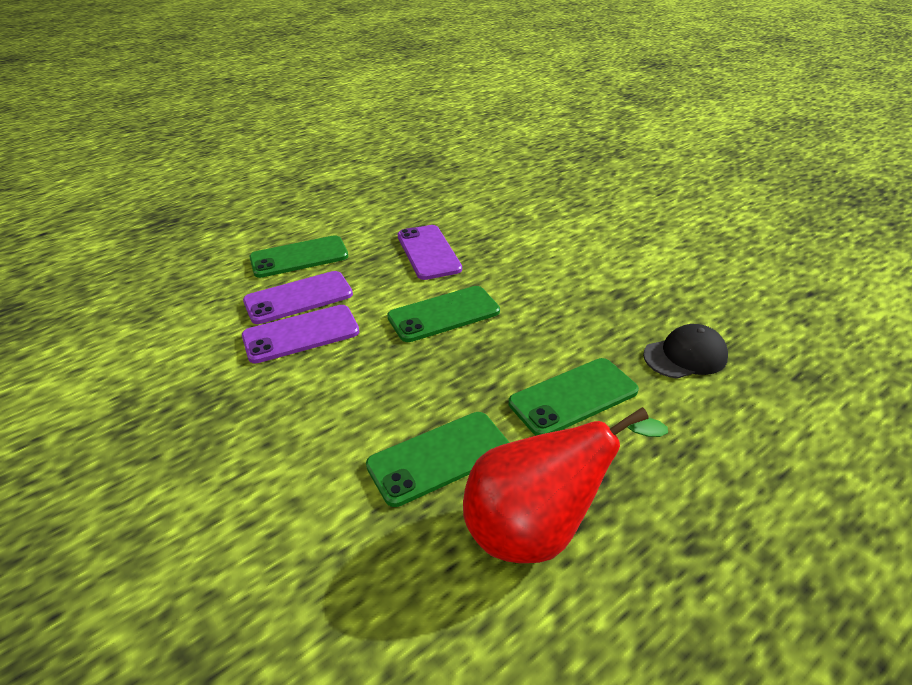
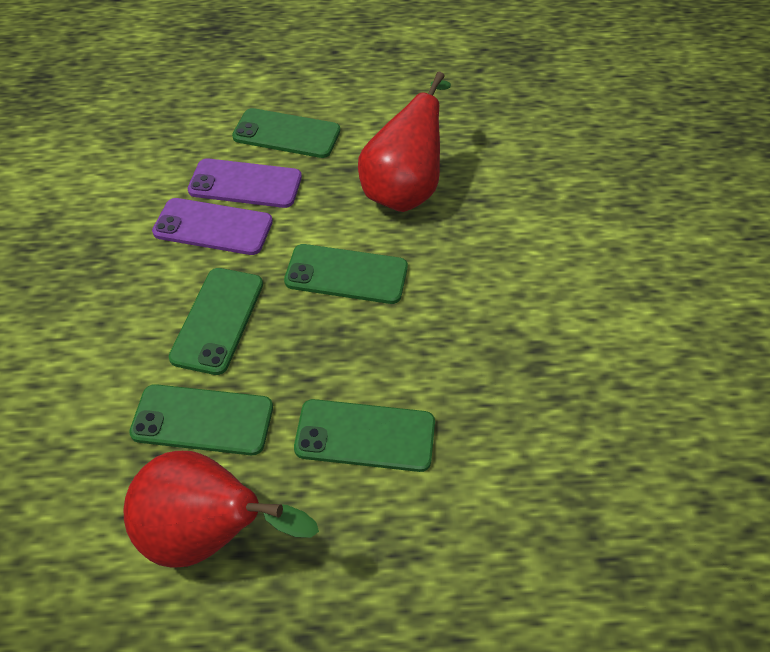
camera: 35 degrees right, 15 degrees up
purple phone [397,225,462,280] -> red pear [358,71,451,212]
black cap [643,324,728,379] -> none
none -> green phone [169,268,263,375]

